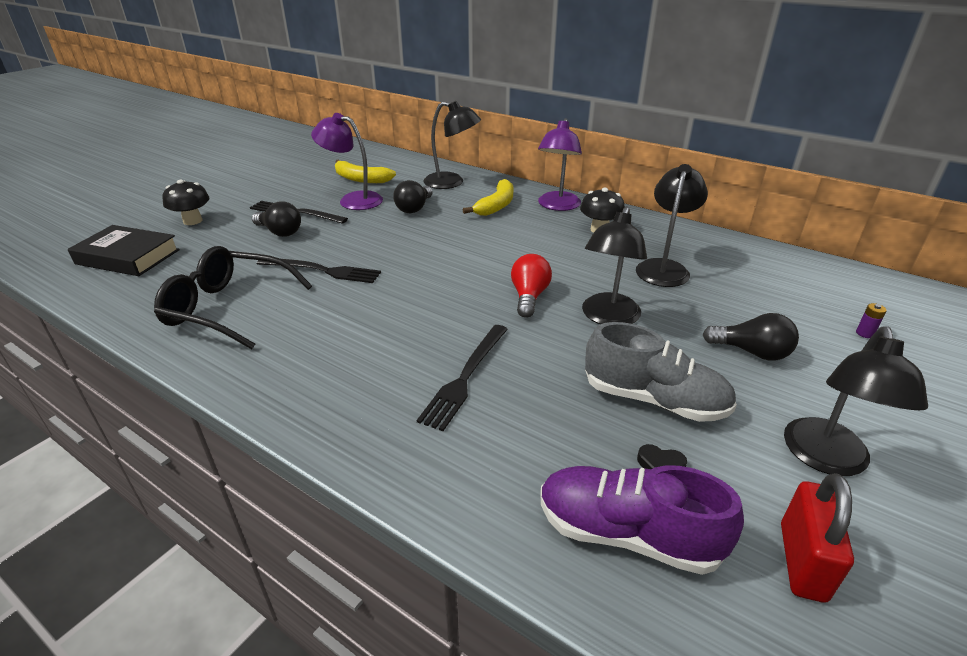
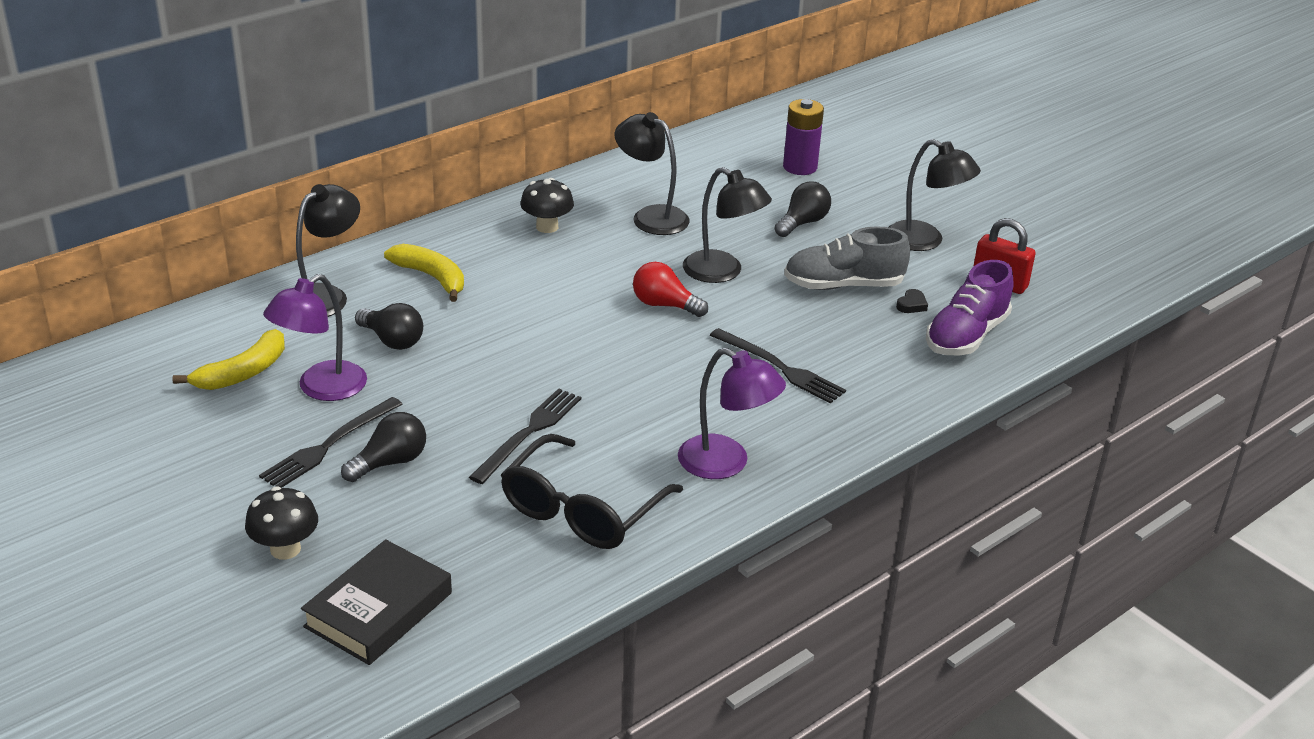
camera: 75 degrees left, 0 degrees up
purple lamp [538,118,582,211] -> purple lamp moved to [678,348,786,479]
grey shoe [585,322,737,422] -> grey shoe turned 135 degrees counterclockwise [784,226,910,290]
purple battery [856,303,887,338] -> purple battery [783,99,824,175], size x2.48

